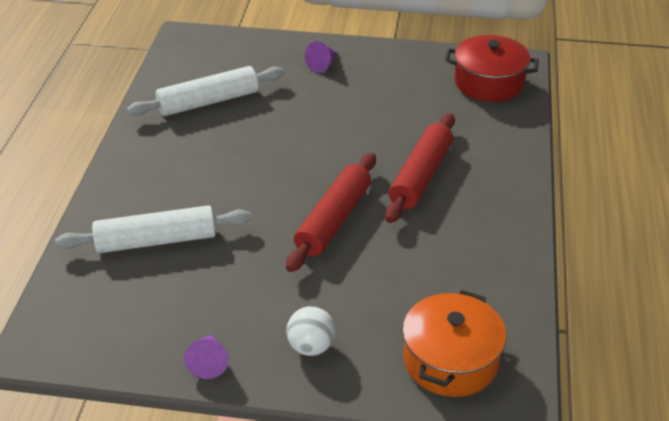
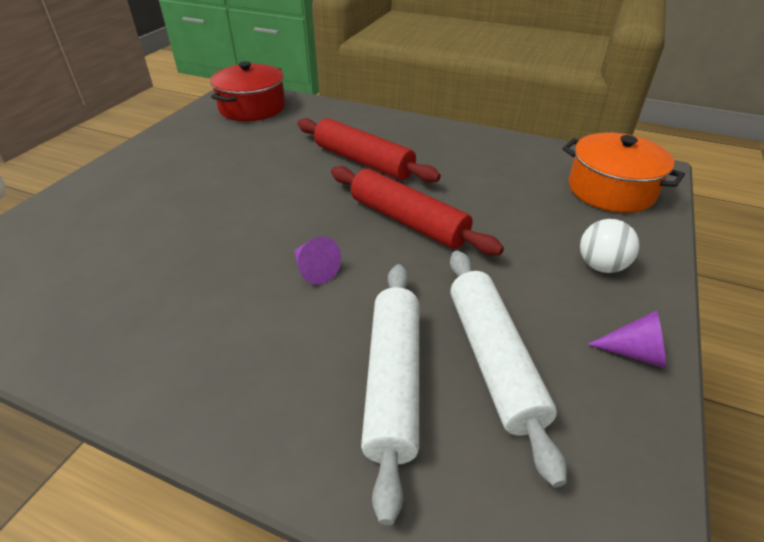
camera: 75 degrees left, 0 degrees up
white rolling pin [127,66,284,116] -> white rolling pin moved to [450,251,567,488]
purple cone [305,41,338,73] -> purple cone moved to [294,236,341,284]

